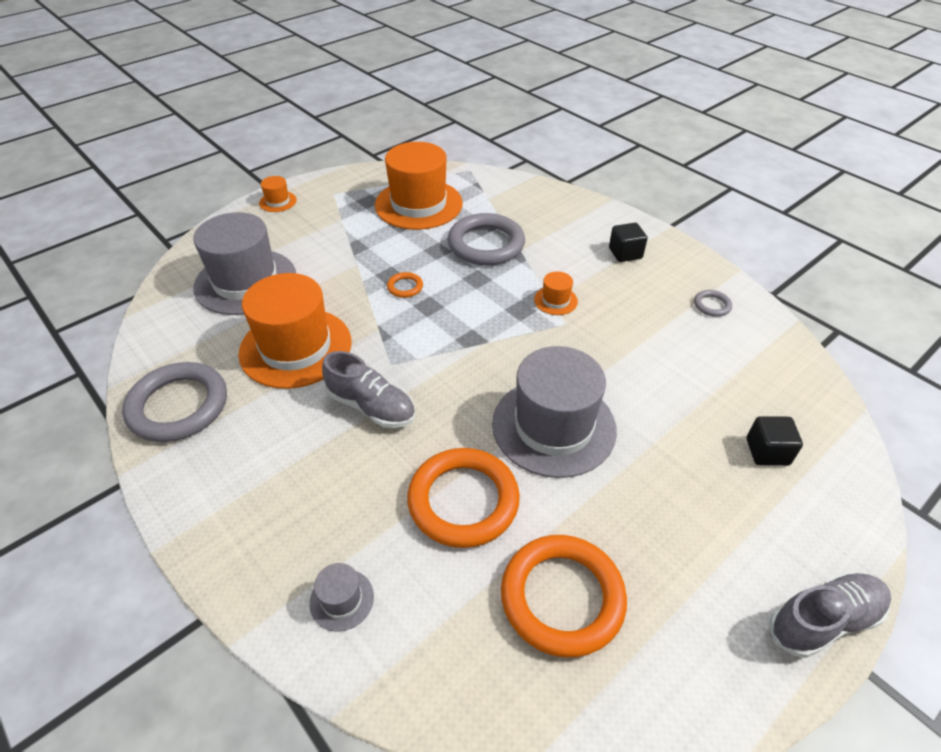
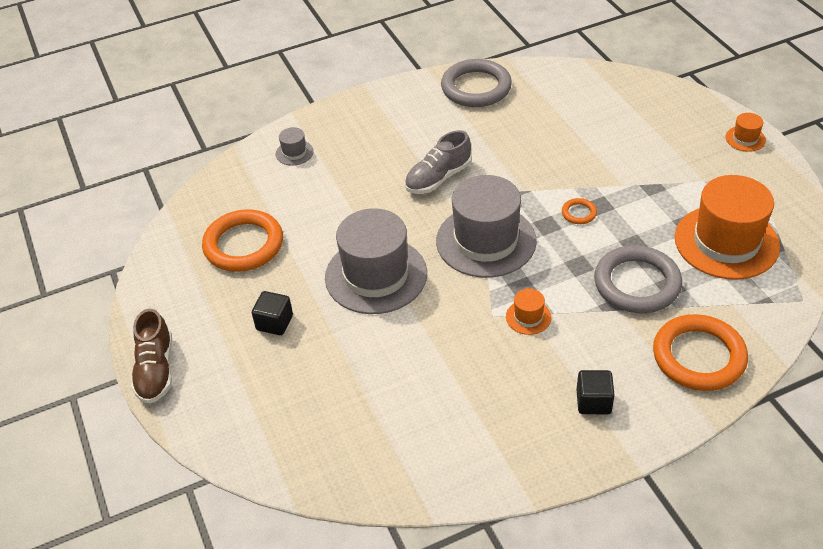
camera: 110 degrees right, 0 degrees up
grey hat [193,212,296,315] -> grey hat moved to [436,175,537,278]
orange hat [238,273,352,389] -> none
orange ring [407,448,520,548] -> orange ring moved to [653,314,748,391]
grey ring [694,290,732,317] -> none
black cube [747,416,803,466] -> black cube moved to [252,291,293,335]
grey shoe [769,572,891,658] -> brown shoe [131,309,172,404]

